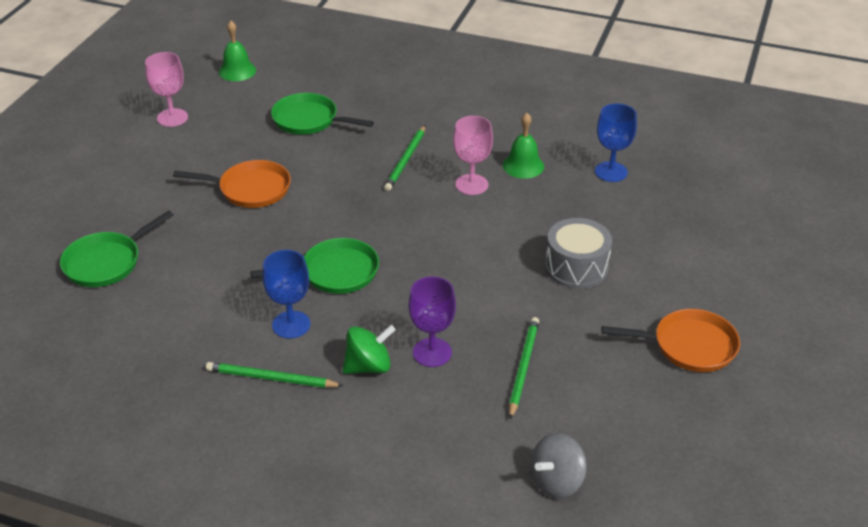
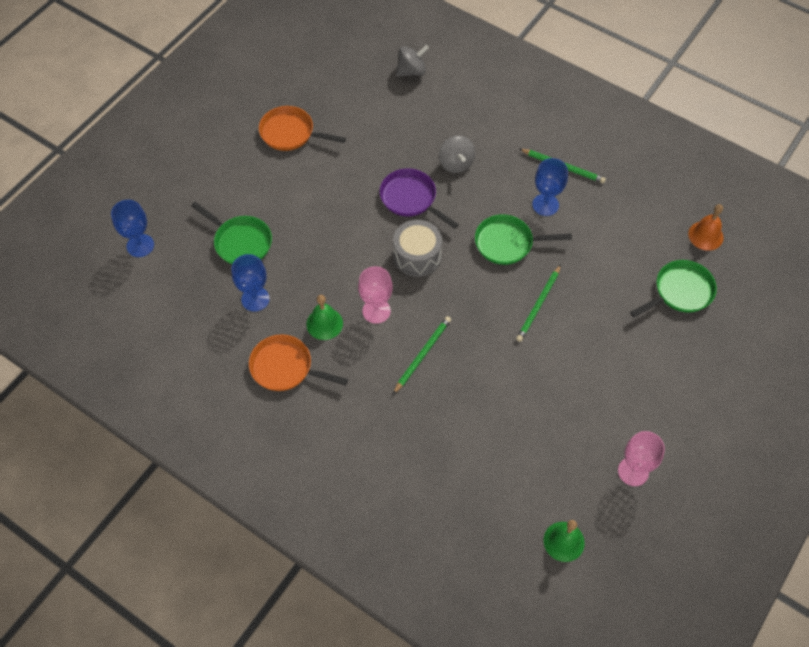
camera: 165 degrees left, 20 degrees up
orange pan [173,160,291,208] -> orange pan moved to [249,334,348,391]
green pan [271,93,374,135] -> green pan moved to [191,202,272,264]
green spinning top [343,325,396,374] -> none
purple goblet [409,277,456,367] -> grey spinning top [439,135,475,173]
green pencil [509,317,539,419] -> green pencil moved to [516,264,561,342]
grey drum [545,218,612,289] -> grey drum moved to [393,220,442,277]
none -> blue goblet [111,200,154,257]
none -> purple pan [380,168,459,229]
none -> orange bell [688,204,724,251]

